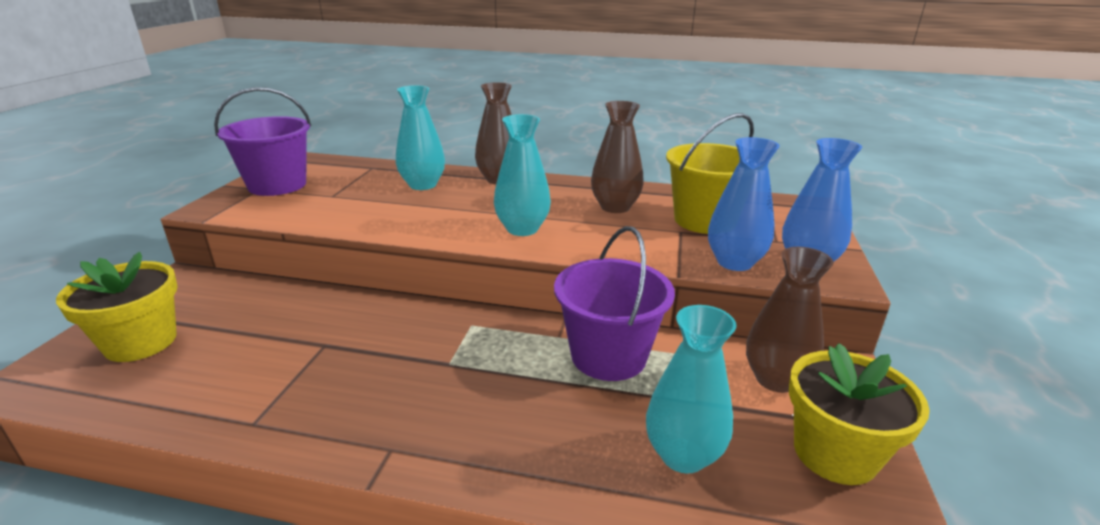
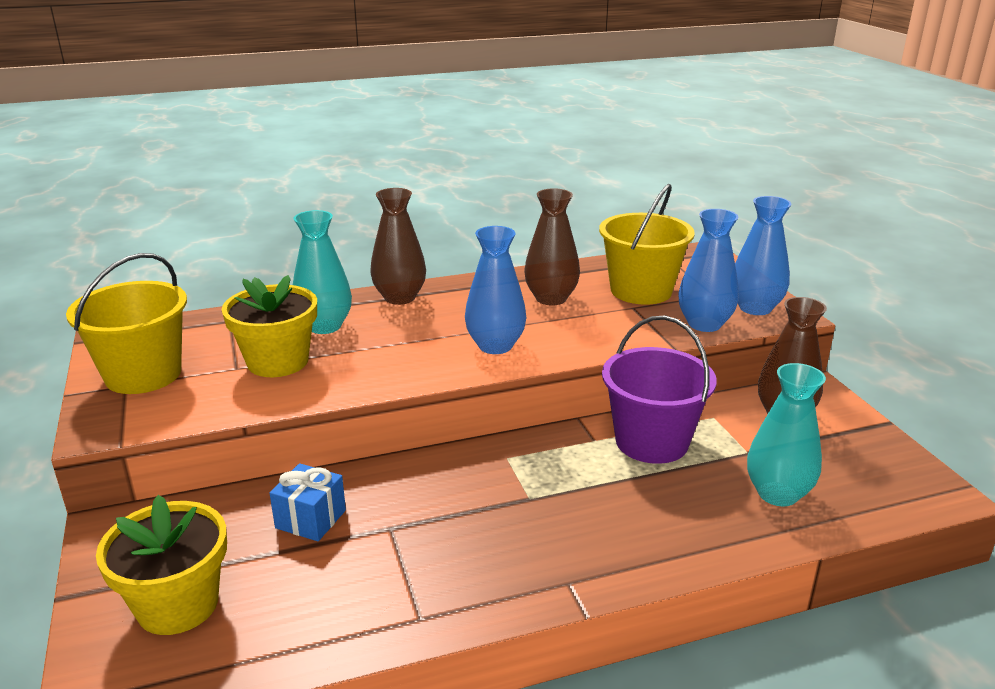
camera: 30 degrees left, 0 degrees up
purple bucket [214,87,311,196] -> yellow bucket [66,253,187,394]
turquoise vase [494,114,551,236] -> blue vase [465,226,526,354]
yellow flower pot [789,343,930,485] -> yellow flower pot moved to [222,275,317,377]
none -> blue gift [269,463,346,541]

